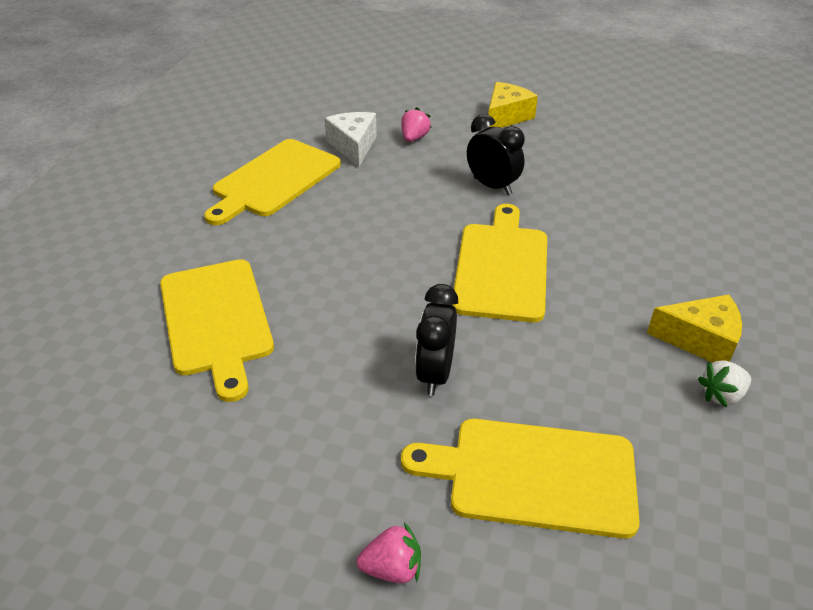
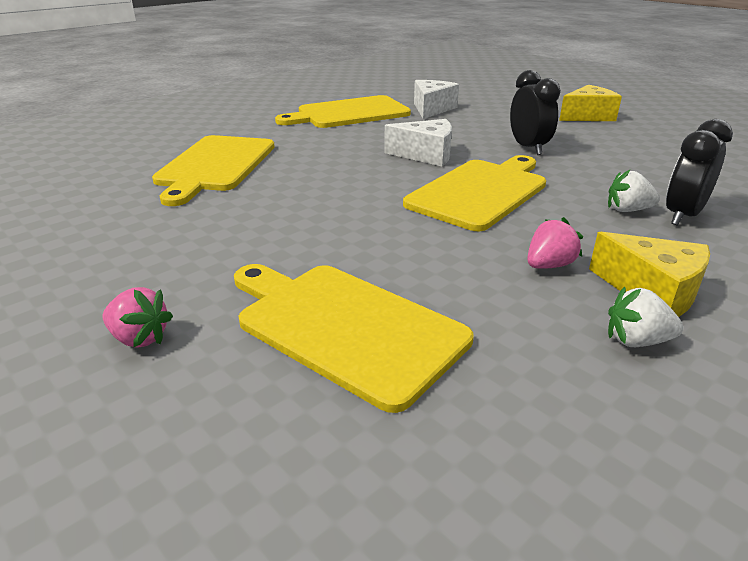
camera: 30 degrees right, 10 degrees down
pink strawberry [401,107,432,142] -> pink strawberry moved to [527,217,583,269]
black clock [415,284,458,396] -> black clock moved to [666,119,733,225]
none -> white cheese [384,119,452,166]
none -> white strawberry [608,169,660,212]

